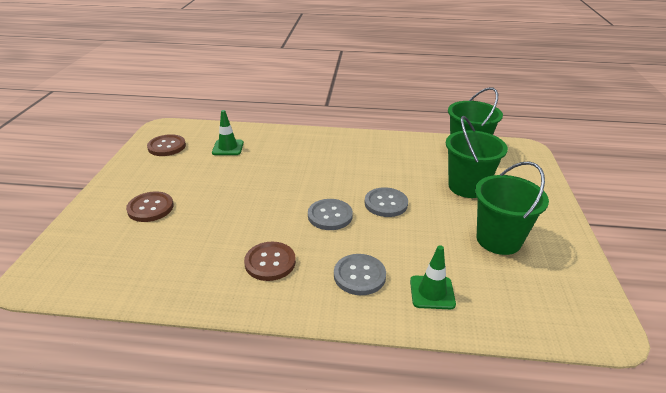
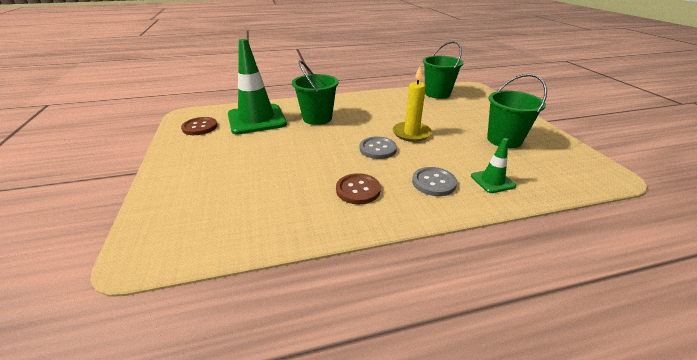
camera: 20 degrees left, 0 degrees up
brown button [126,191,174,222] -> none
green traffic cone [212,110,244,155] -> green traffic cone [228,39,287,135], size x2.14
grey button [365,187,408,217] -> yellow candle [393,66,432,142]
green bucket [446,116,508,198] -> green bucket moved to [292,60,339,125]

